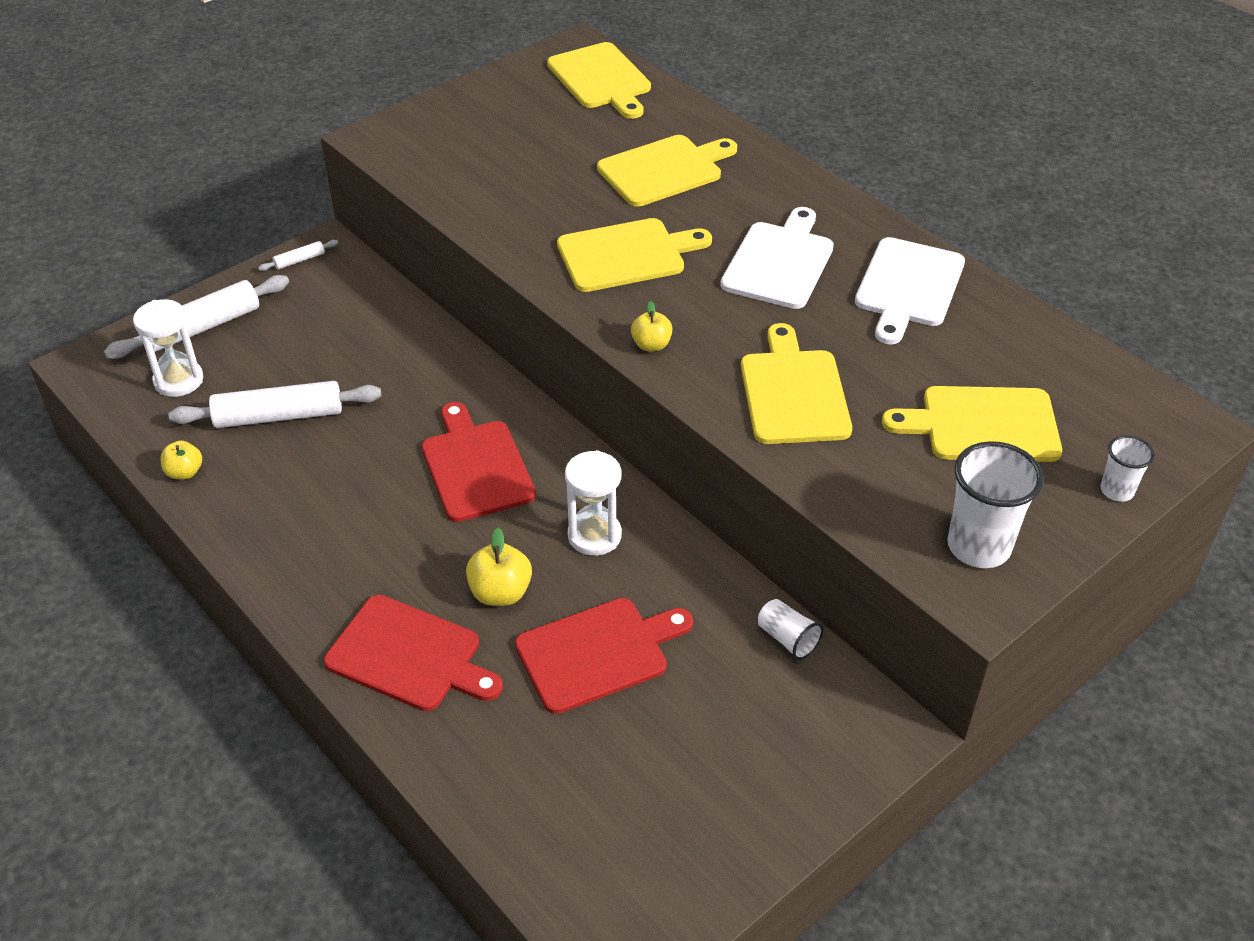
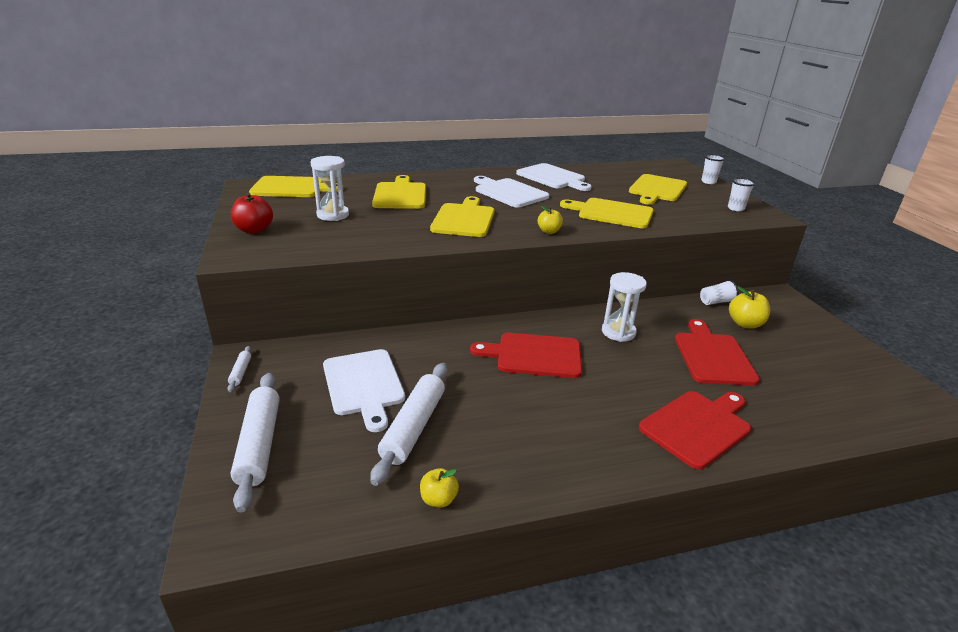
camera: 65 degrees left, 15 degrees down
white hourglass [133,299,203,397] -> white hourglass moved to [310,156,349,221]
yellow apple [466,528,532,606] -> yellow apple moved to [729,286,770,329]
white cup [947,441,1044,568] -> white cup [728,178,755,211], size x0.55
none -> red apple [231,193,273,234]
none -> white cutting board [323,349,405,432]

